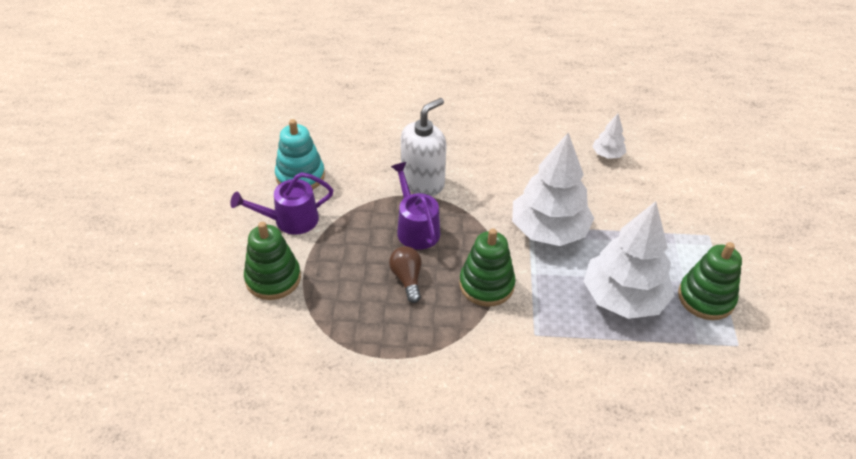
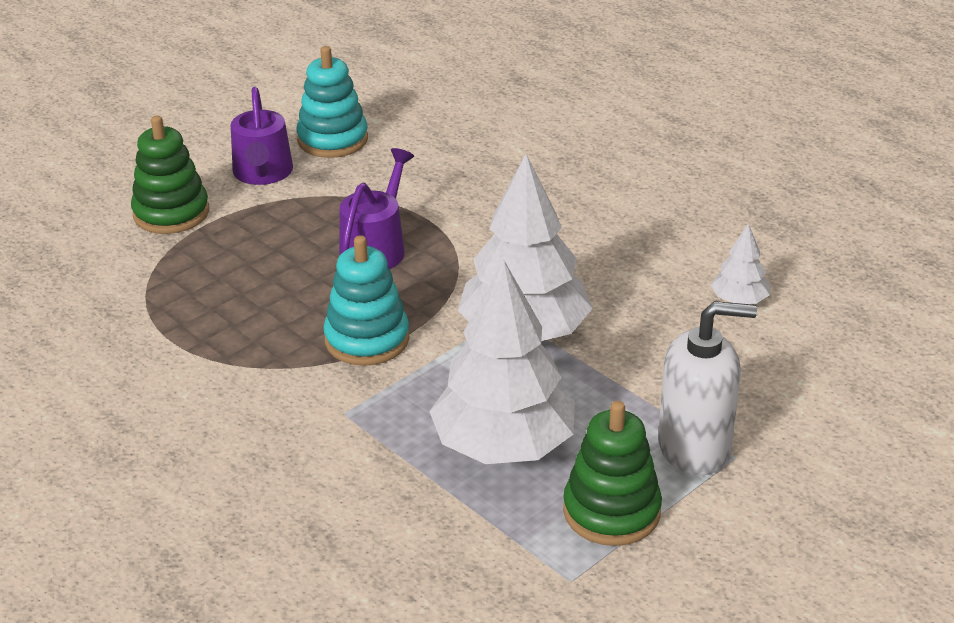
camera: 45 degrees right, 10 degrees down
purple watering can [230,172,333,234] -> purple watering can turned 120 degrees counterclockwise [231,87,293,185]
brown light bulb [389,246,421,303] -> none
white soap dispenser [401,98,447,196] -> white soap dispenser moved to [658,301,757,476]
green stacking toy [459,228,516,307] -> turquoise stacking toy [323,235,410,366]

